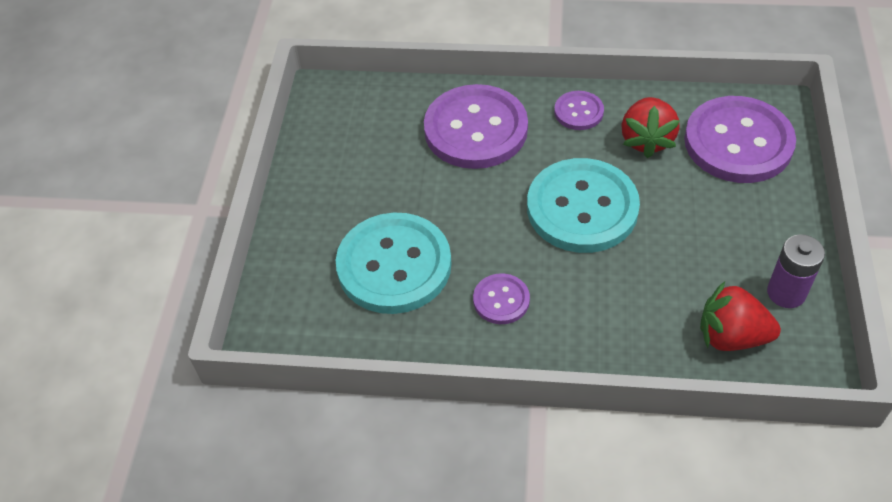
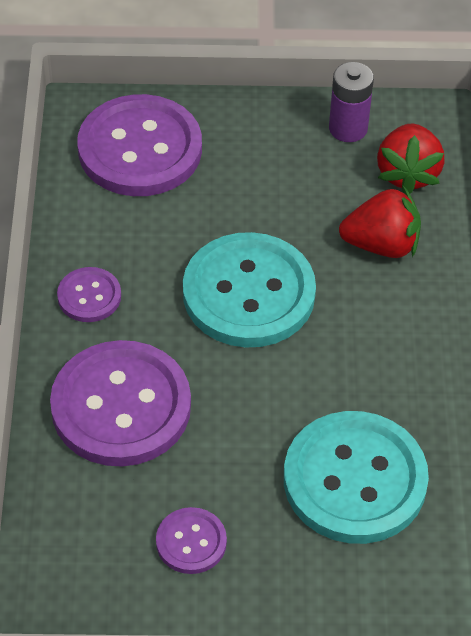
camera: 100 degrees left, 0 degrees up
purple button [473,273,530,324] -> purple button moved to [156,507,227,574]
red strawberry [621,97,680,158] -> red strawberry moved to [339,186,421,258]

